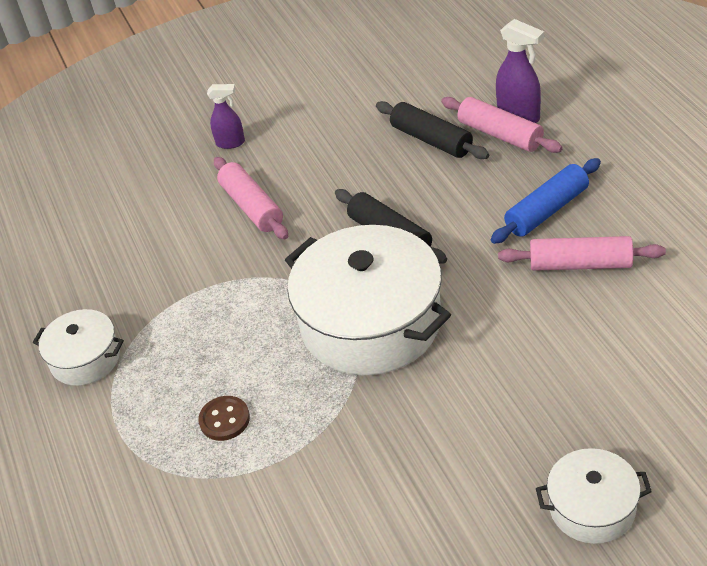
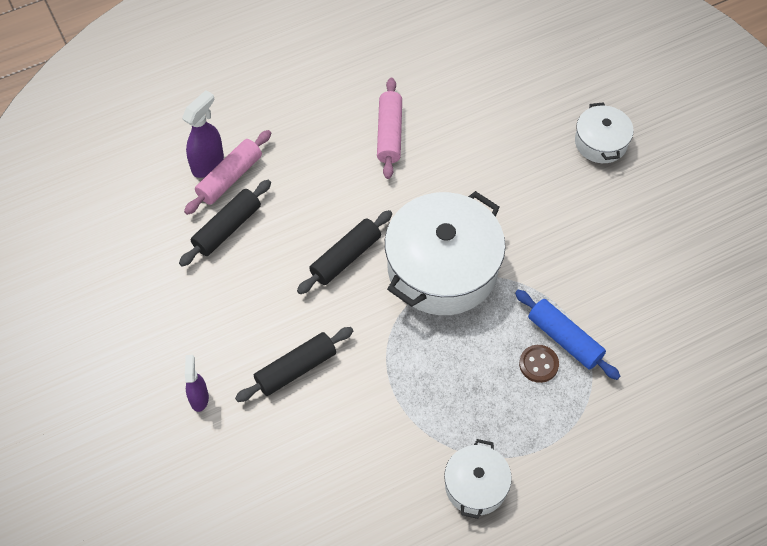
camera: 100 degrees left, 15 degrees up
pink rolling pin [214,157,288,239] -> black rolling pin [235,327,353,402]
blue rolling pin [491,158,601,244] -> blue rolling pin moved to [515,289,620,380]

